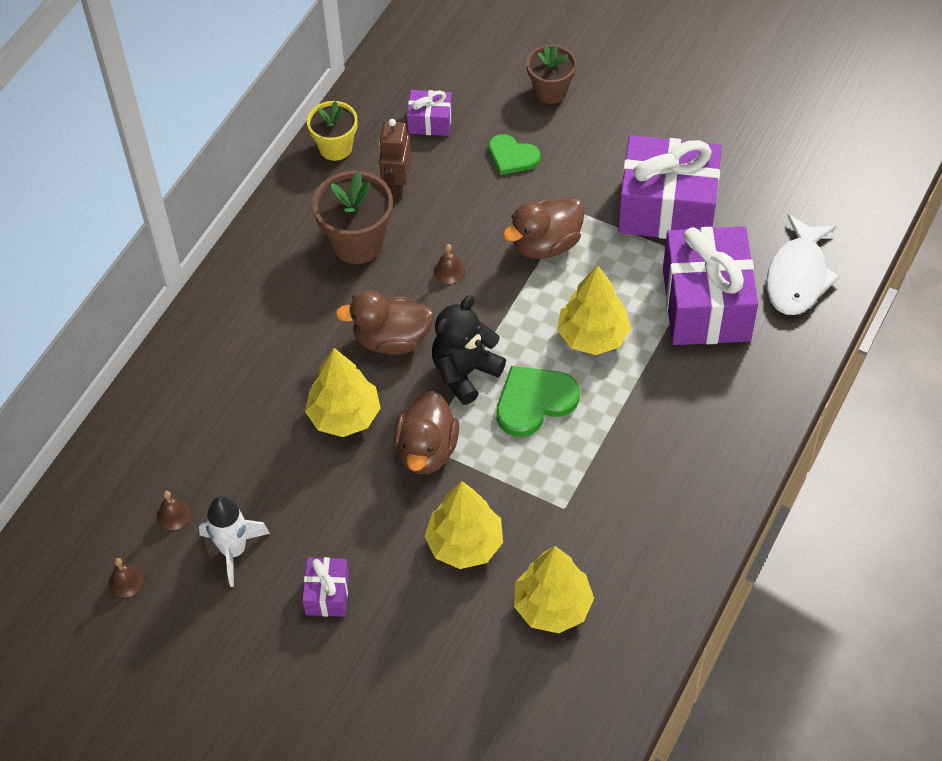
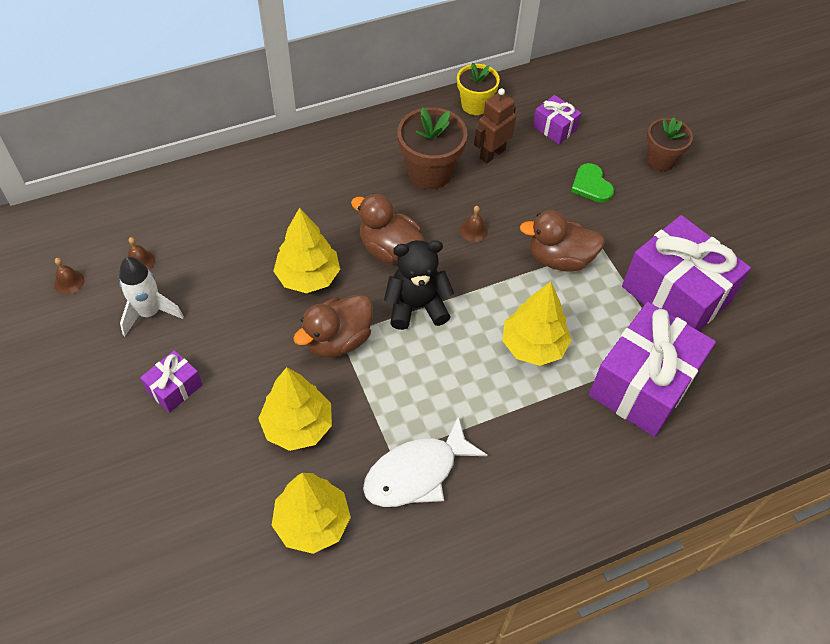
camera: 35 degrees right, 0 degrees up
green heart [496,366,580,437] -> none
white fish [766,214,840,315] -> white fish moved to [363,416,488,507]

